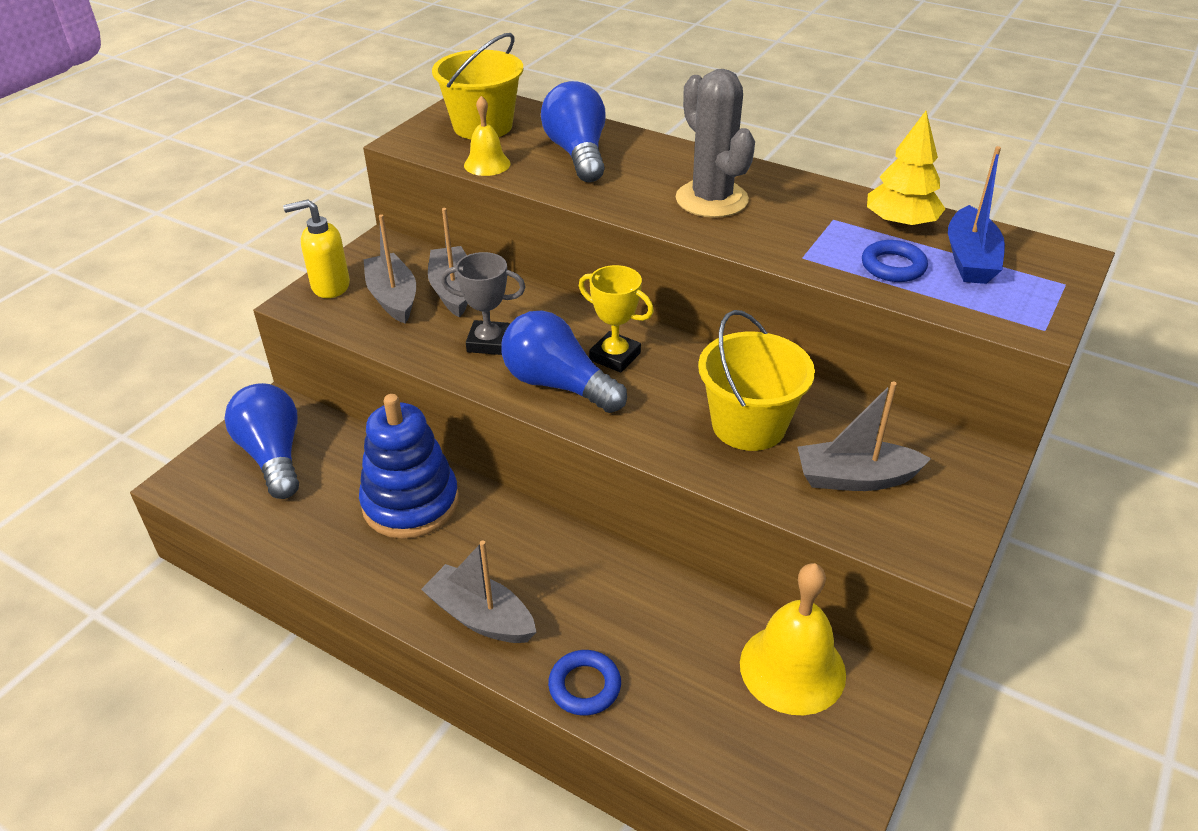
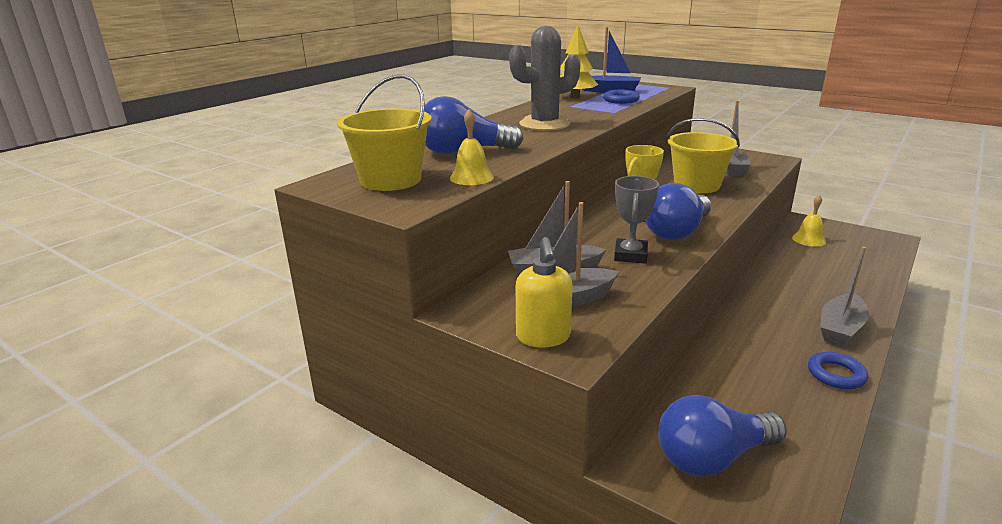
camera: 85 degrees left, 15 degrees down
blue stacking toy [359,394,459,539] -> none
blue ring [548,650,621,716] -> blue ring moved to [808,352,868,389]
yellow bell [740,563,846,715] -> yellow bell [792,195,826,247], size x0.57

